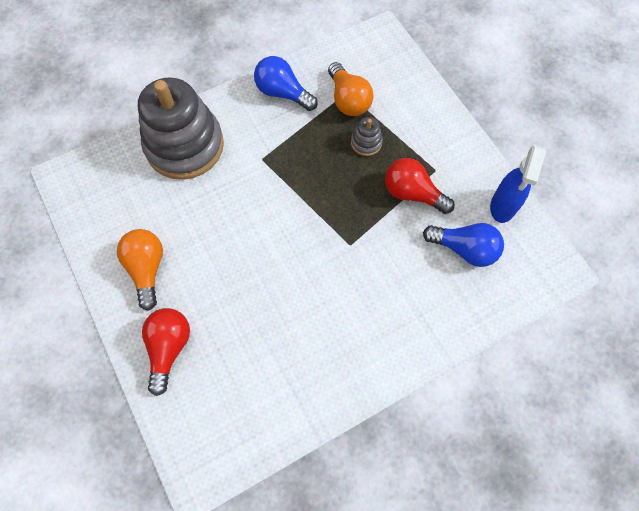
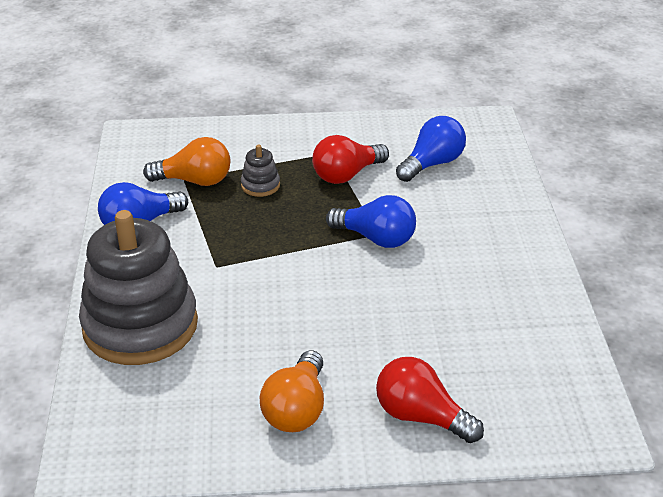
camera: 65 degrees left, 30 degrees down
orange light bulb [117,229,163,311] -> orange light bulb turned 90 degrees counterclockwise [260,350,324,432]
blue spray bottle [490,145,546,223] -> none
none -> blue light bulb [326,195,416,248]

